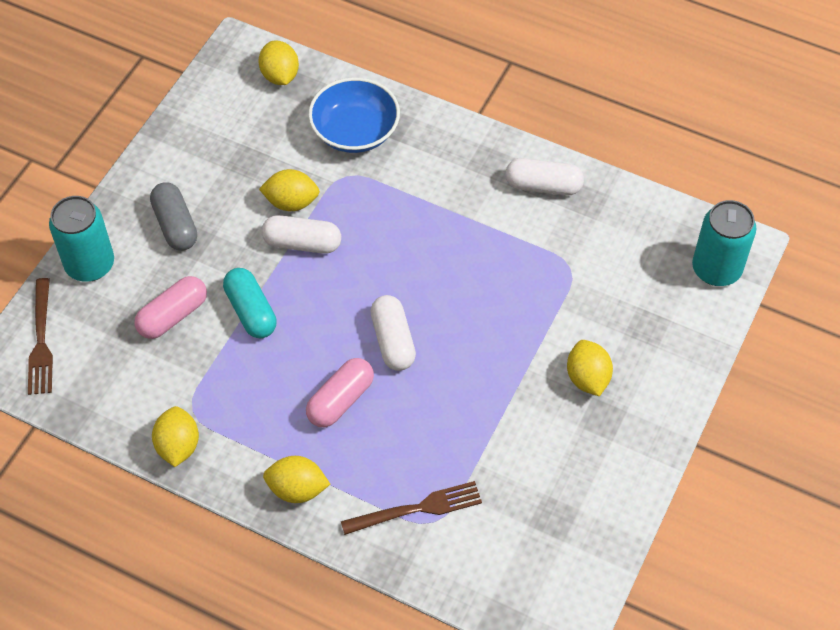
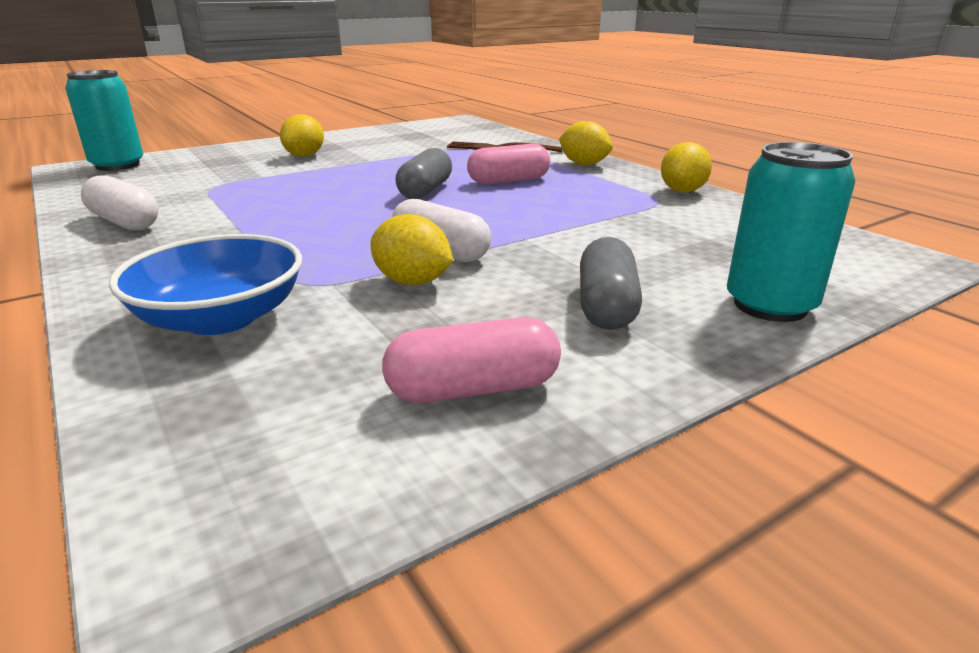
camera: 150 degrees left, 30 degrees down
brown fork [28,278,53,395] -> none
pink capsule [134,276,207,339] -> pink capsule moved to [382,317,561,403]
turquoise capsule [223,268,277,338] -> none
yellow lemon [259,40,299,85] -> none
white capsule [371,295,416,371] -> grey capsule [395,148,452,199]

